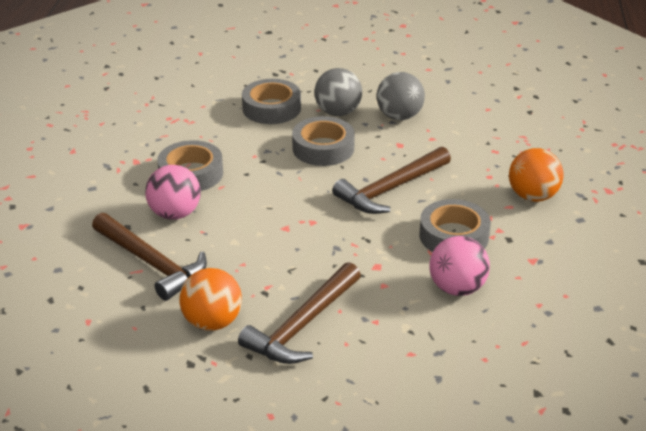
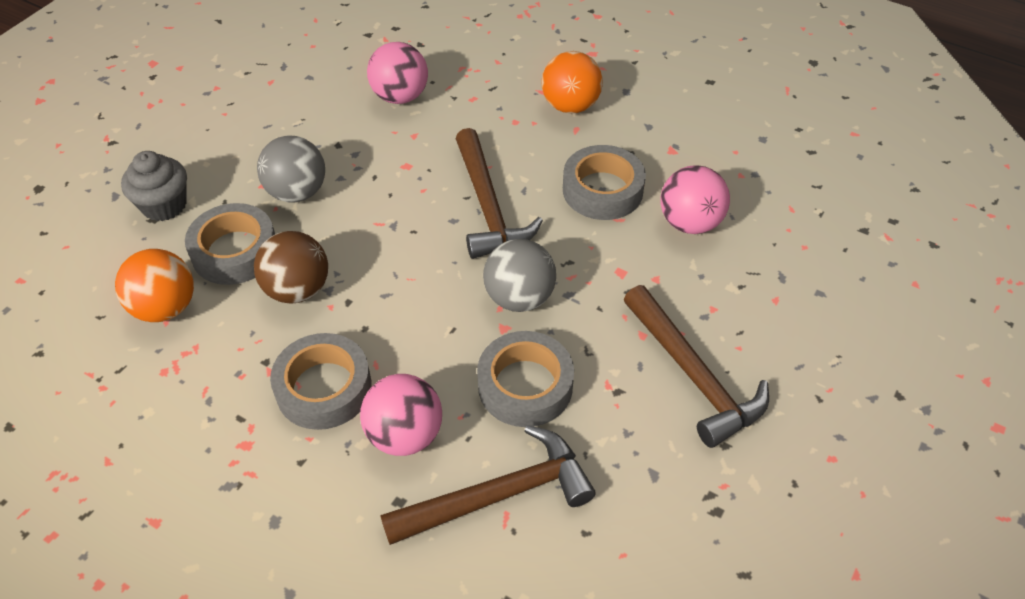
camera: 65 degrees left, 15 degrees up
orange ball [179,268,242,331] -> orange ball moved to [115,249,194,322]
grey tape [292,116,355,166] -> grey tape moved to [477,331,574,427]
grey ball [377,72,425,120] -> grey ball moved to [483,239,556,312]
none -> grey cupcake [121,151,187,221]
none -> brown ball [254,231,328,304]
none -> pink ball [367,42,428,104]

